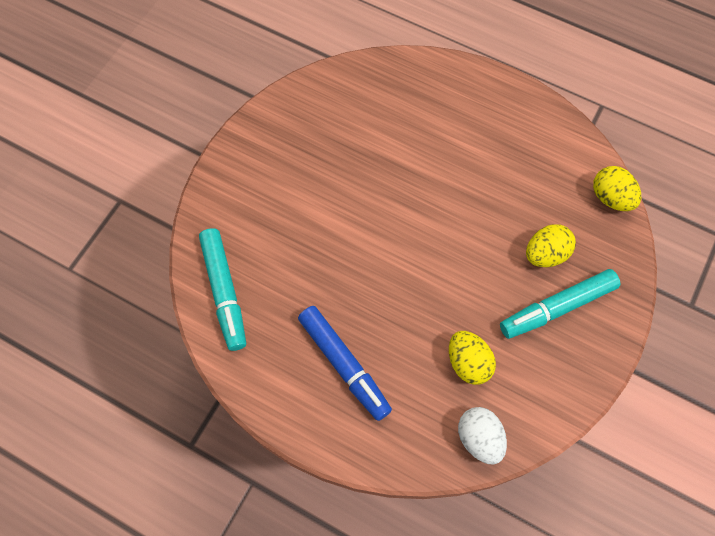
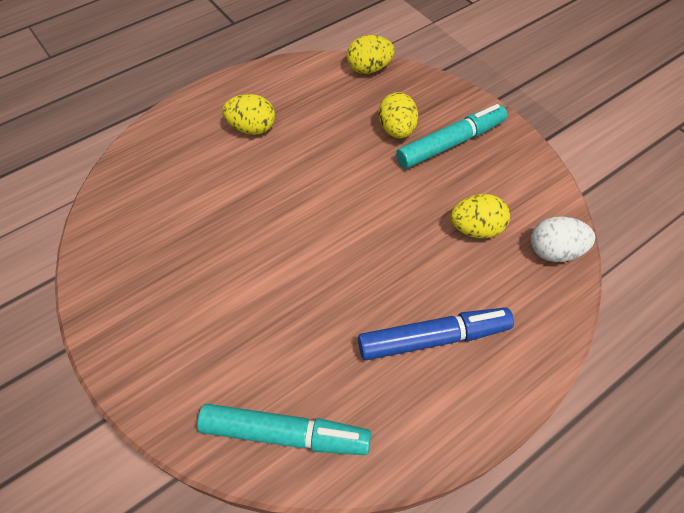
camera: 65 degrees left, 10 degrees down
turquoise marker [500,269,620,339] -> turquoise marker turned 120 degrees counterclockwise [396,104,507,169]
none -> yellow egg [222,94,275,135]

